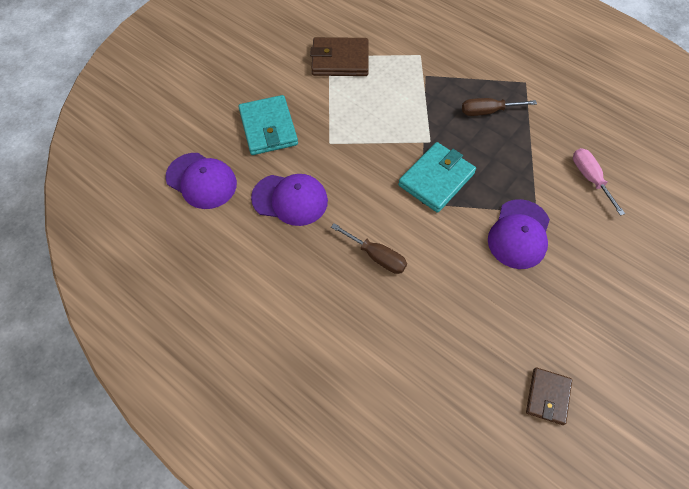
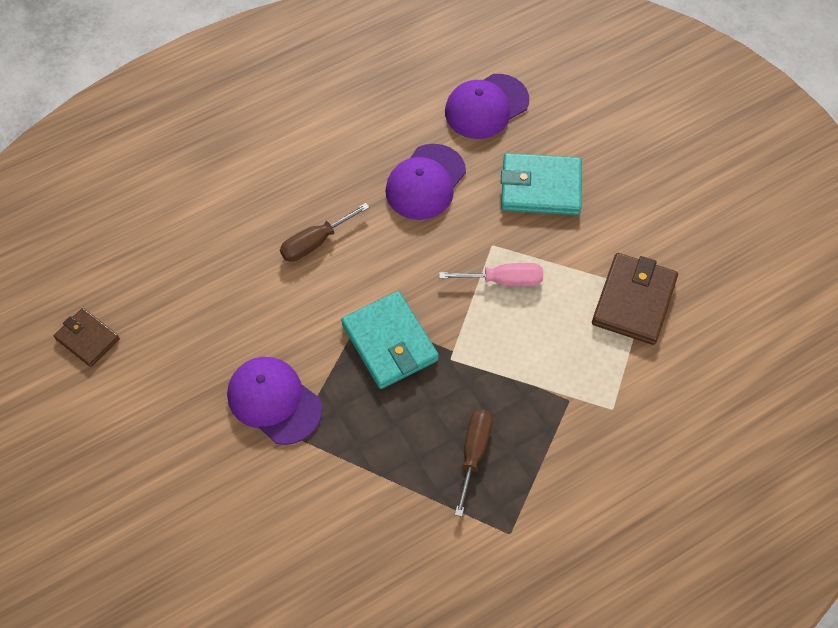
camera: 110 degrees right, 0 degrees up
pink screwdriver [573,148,625,216] -> pink screwdriver moved to [439,263,543,286]

